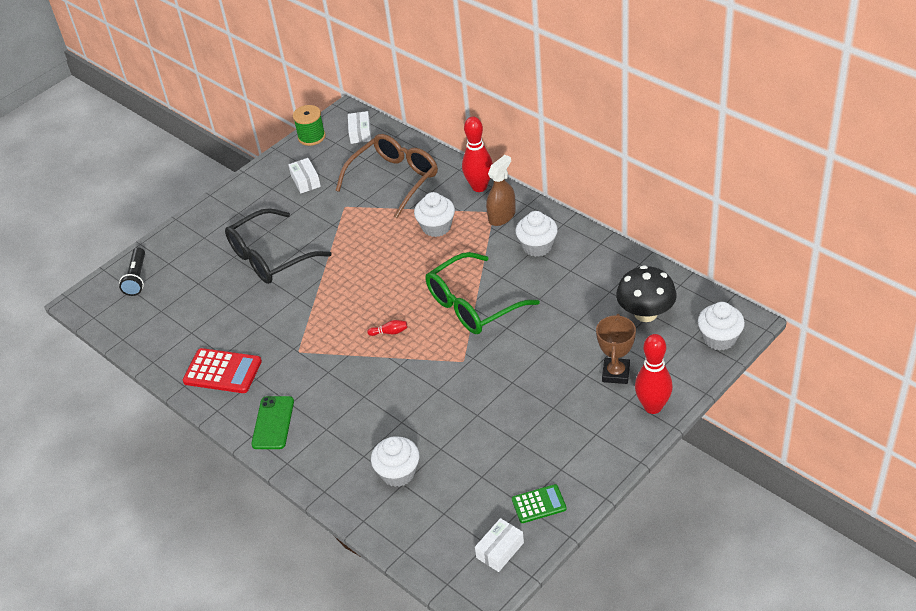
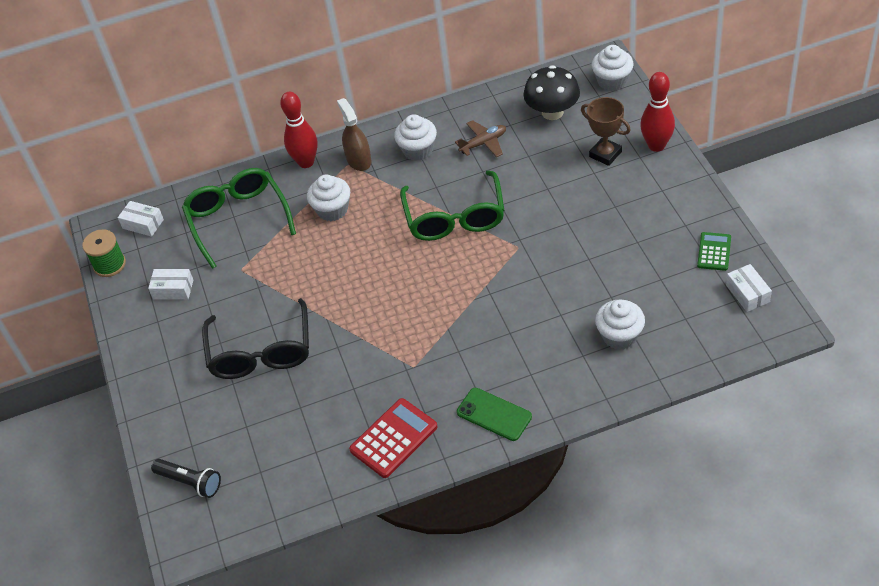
camera: 60 degrees left, 5 degrees up
brown glasses [336,134,438,218] -> green glasses [182,168,296,269]
red bowling pin [367,320,408,336] -> none
none -> brown plane [455,120,506,157]

